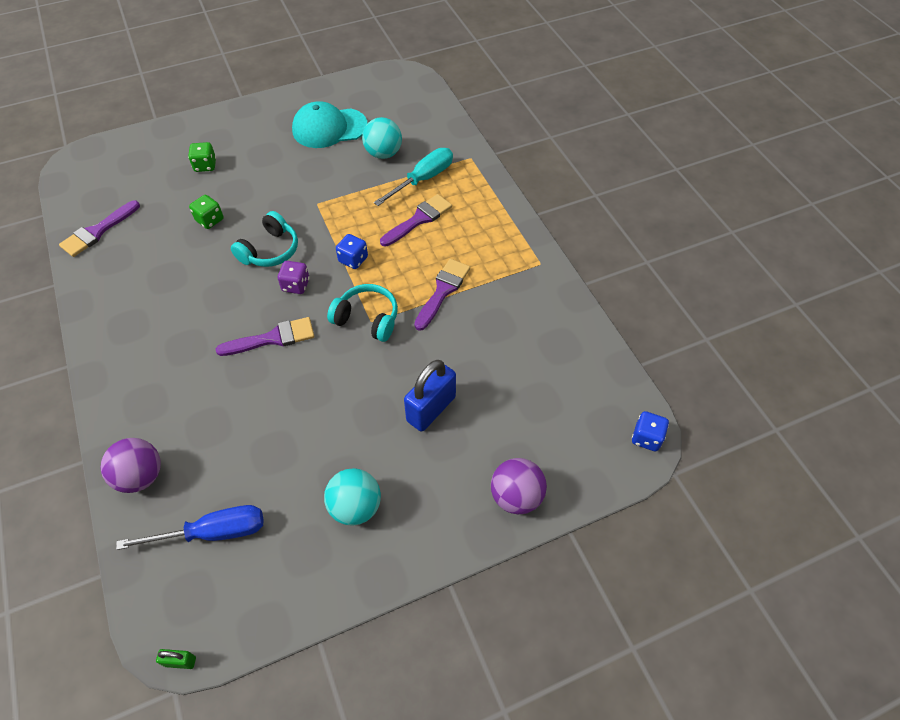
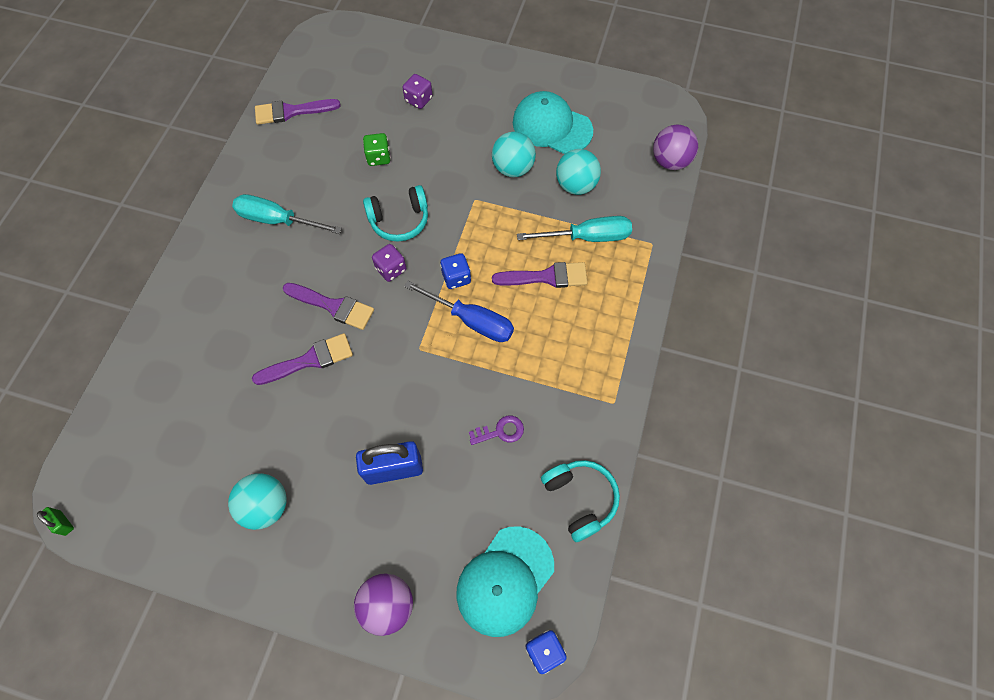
camera: 40 degrees right, 10 degrees up
purple ball [101,438,161,493] -> purple ball moved to [653,125,698,170]
blue screwdriver [116,505,264,550] -> blue screwdriver moved to [404,281,514,342]
green dice [188,142,216,172] -> purple dice [403,74,433,109]
turquoise headphones [327,284,398,342] -> turquoise headphones moved to [541,460,620,542]
purple brush [414,259,470,331] -> purple brush moved to [252,333,353,385]
none -> turquoise screwdriver [232,194,342,234]
none -> turquoise cap [457,526,554,637]
none -> purple key [469,416,524,445]
none -> turquoise ball [492,132,536,177]

